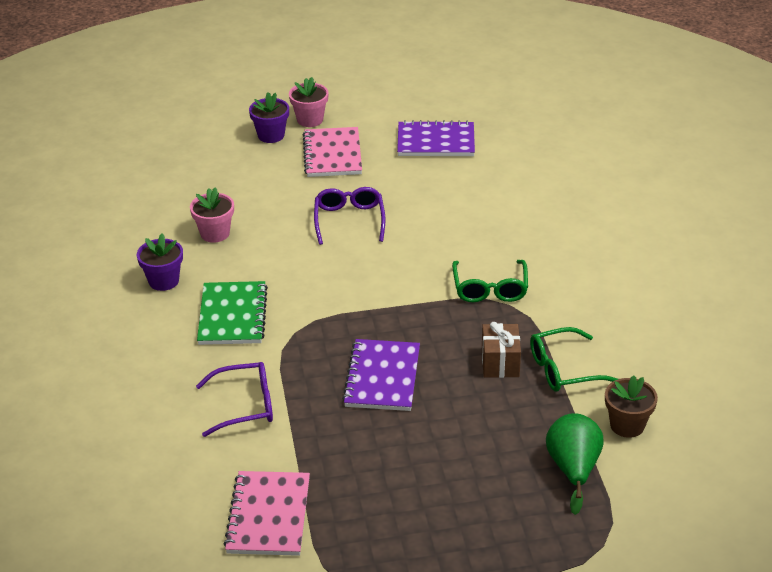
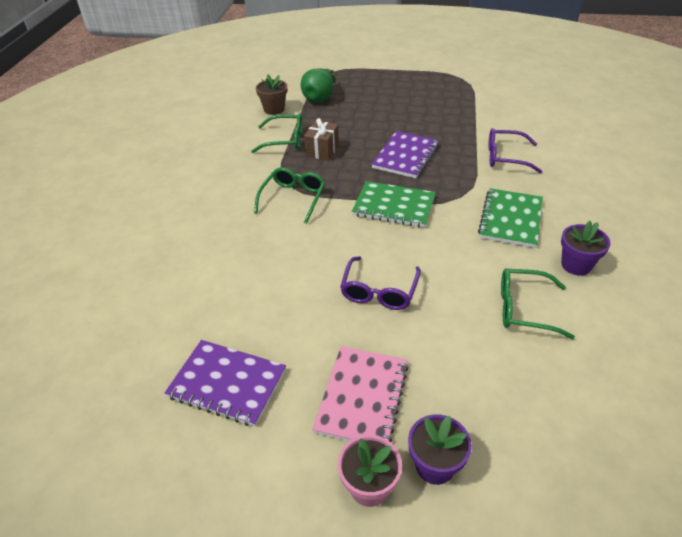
camera: 160 degrees left, 5 degrees up
pink flower pot [190,187,234,243] -> green glasses [501,268,575,339]
pink notebook [224,471,310,556] -> none
none -> green notebook [352,181,436,228]

